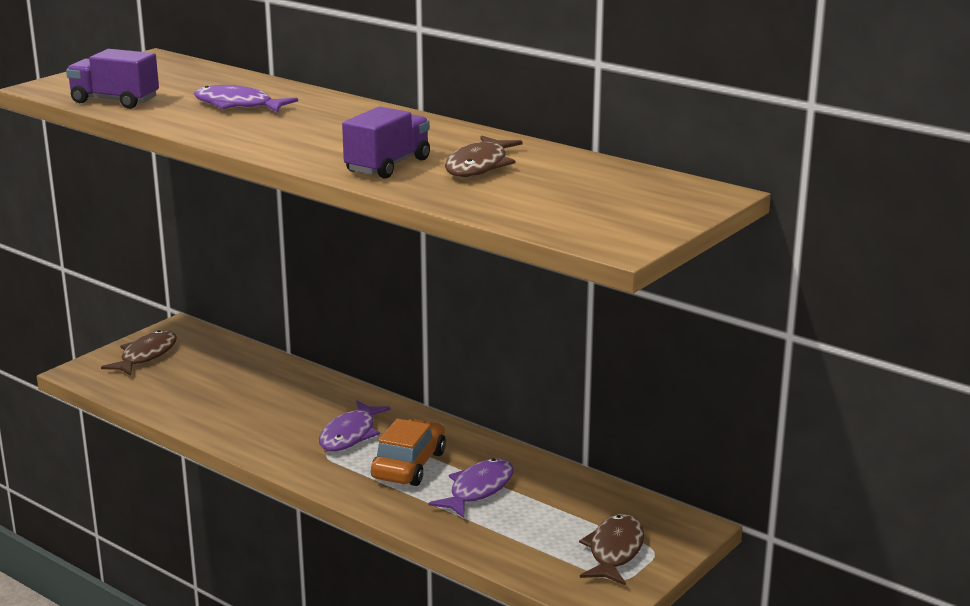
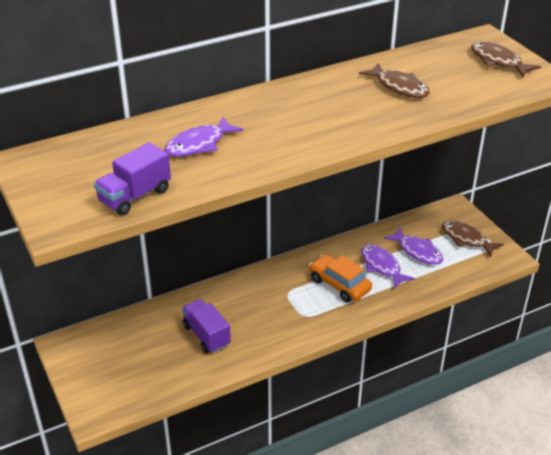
camera: 65 degrees left, 15 degrees up
brown fish [101,330,177,376] -> brown fish moved to [471,42,541,77]
purple fish [319,400,391,451] -> purple fish moved to [384,228,443,265]
purple truck [342,106,430,179] -> purple truck moved to [182,299,231,354]

